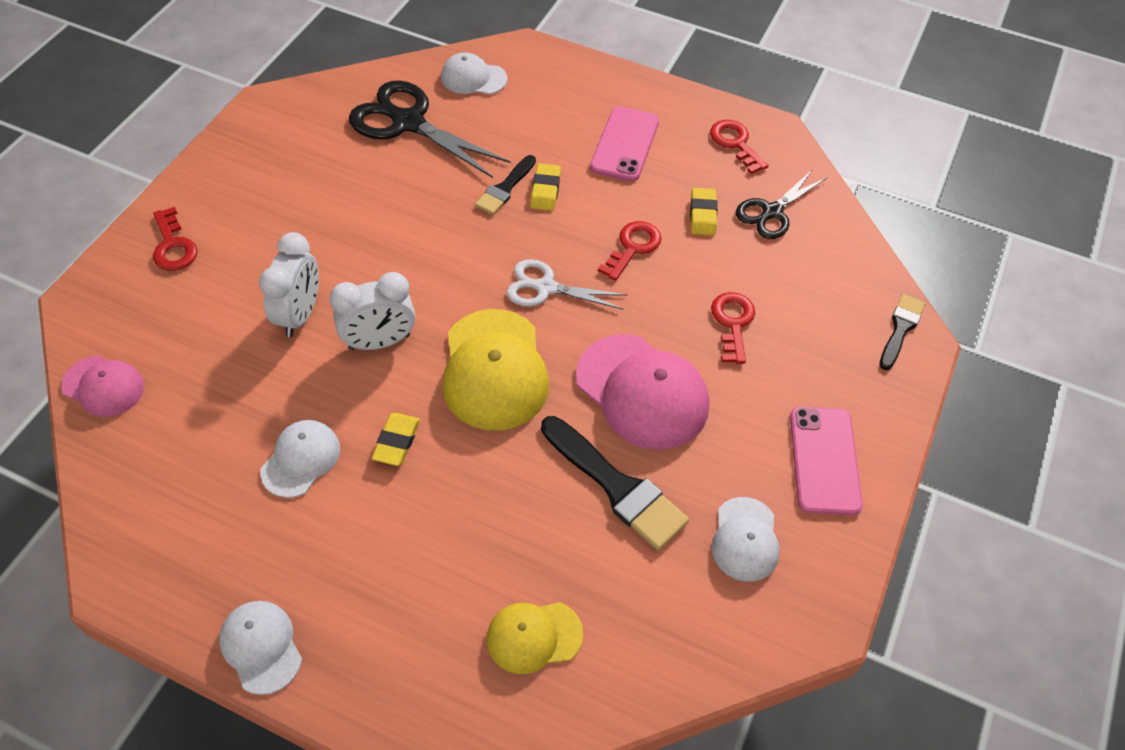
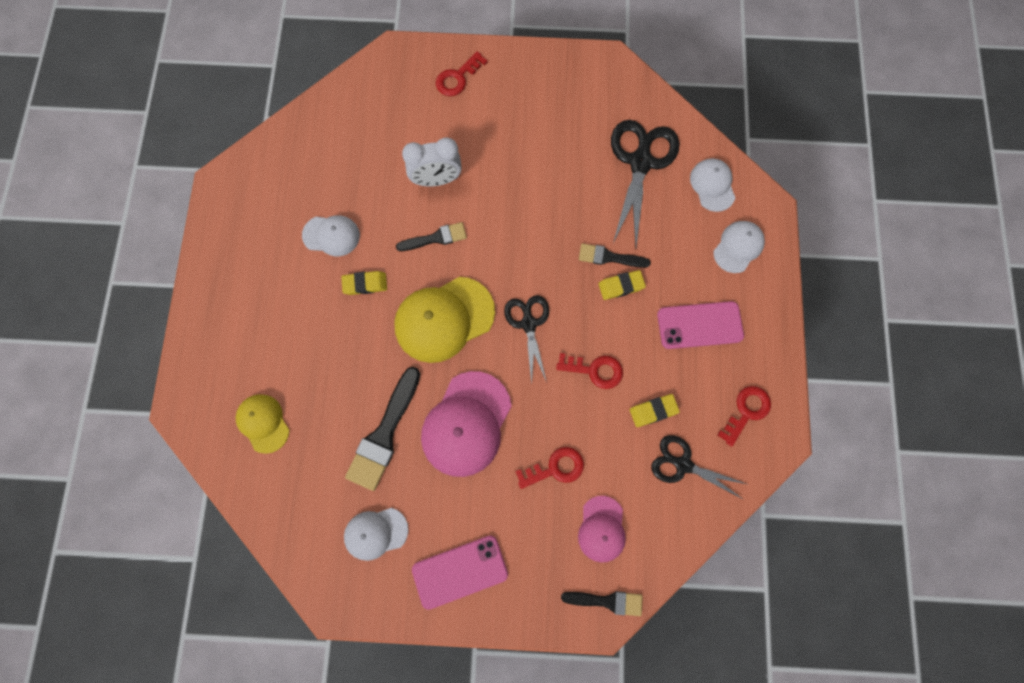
camera: 70 degrees right, 20 degrees up
pink cap [61,356,144,417] -> pink cap moved to [578,496,626,563]
white cap [219,601,302,695] -> white cap moved to [713,221,765,273]
white clock [330,272,415,350] -> black brush [396,222,467,251]
white scissors [506,259,627,310] -> black scissors [504,295,549,385]

